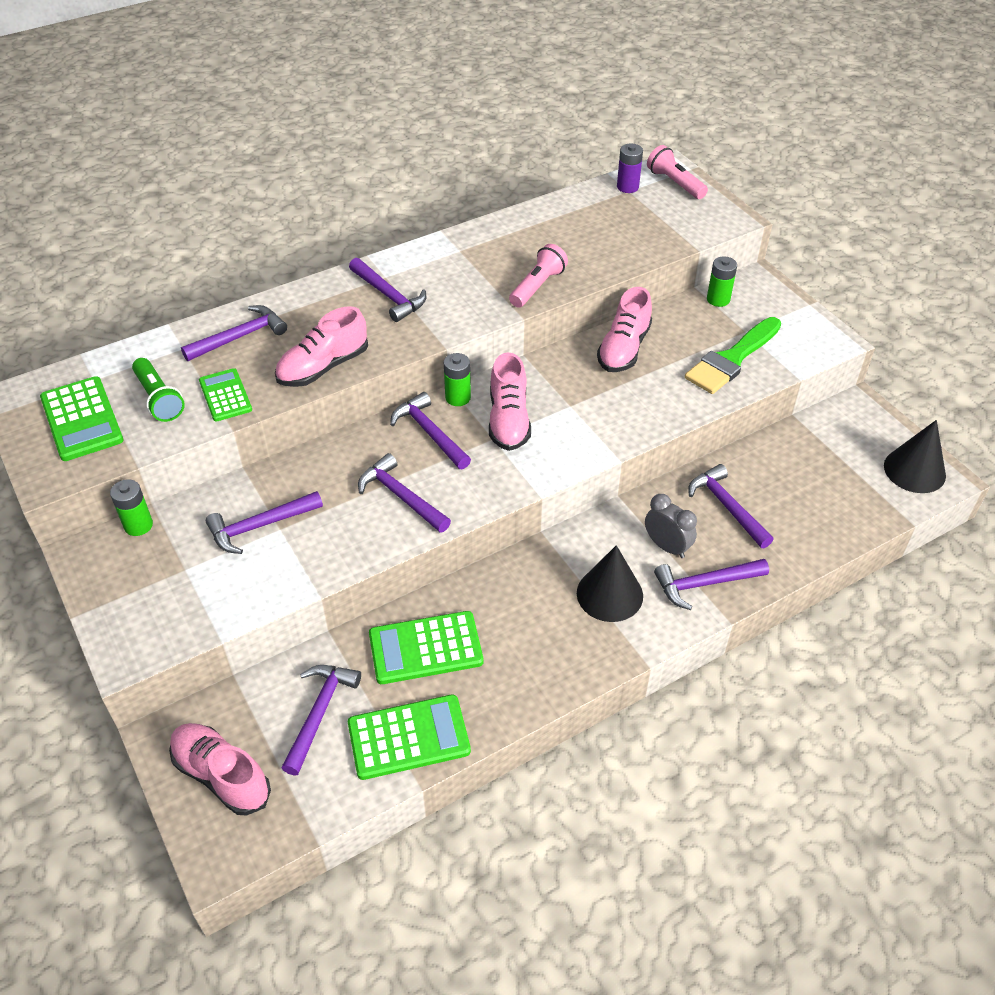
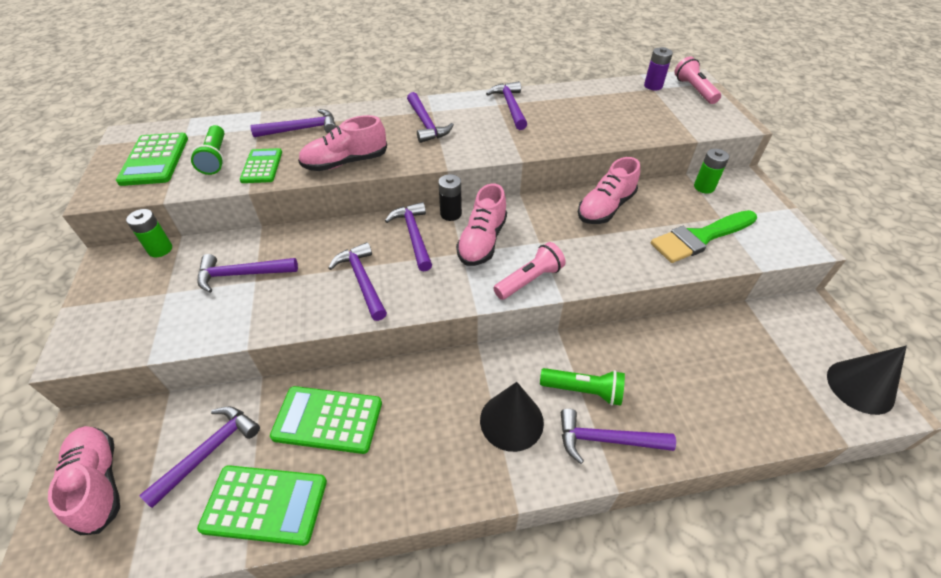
camera: 20 degrees right, 0 degrees up
green battery [444,353,471,406] -> black battery [438,174,462,221]
pink flashlight [509,244,568,308] -> pink flashlight moved to [493,242,566,300]
grey clock [645,494,697,558] -> green flashlight [540,368,625,405]
purple hammer [688,464,774,548] -> purple hammer moved to [486,81,527,130]

